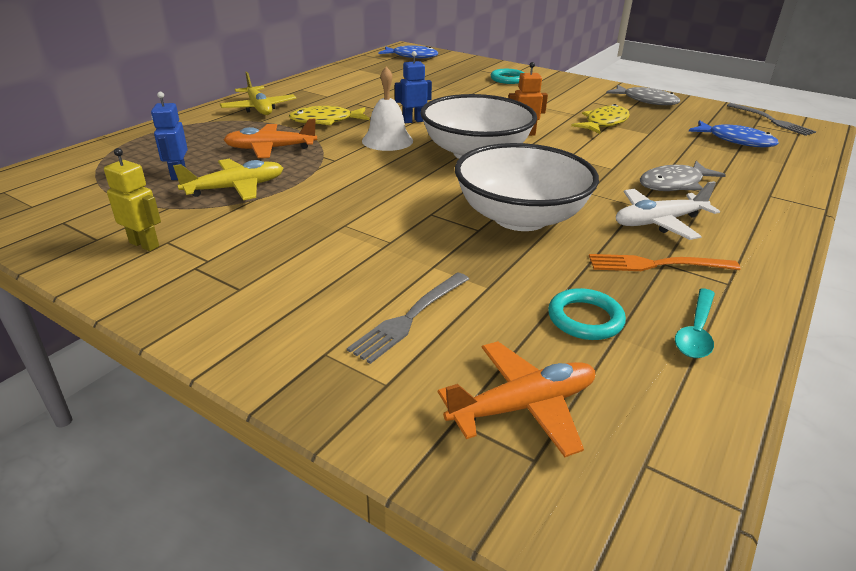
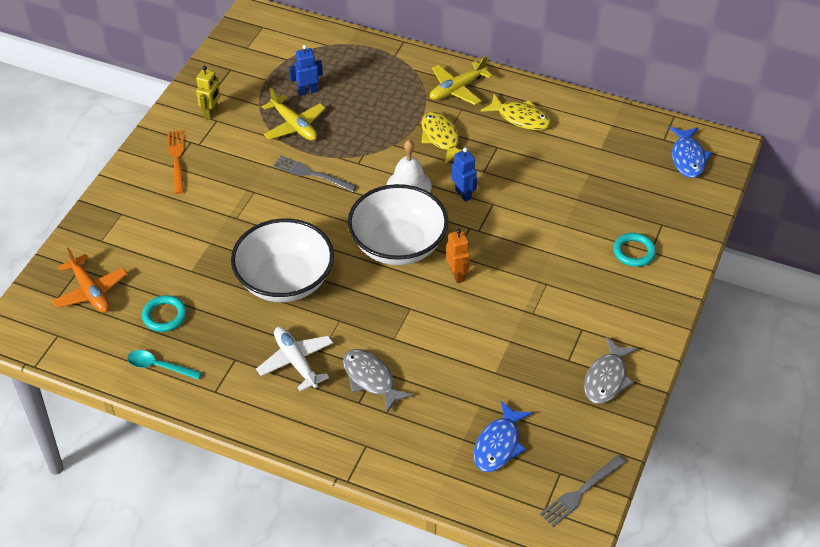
camera: 80 degrees right, 15 degrees up
orange plane [224,119,317,158] -> none
grey fork [347,272,469,364] -> grey fork moved to [273,156,357,192]
yellow fish [571,104,630,134] -> yellow fish moved to [481,94,551,130]
orange fork [589,254,740,271] -> orange fork moved to [167,130,184,194]

